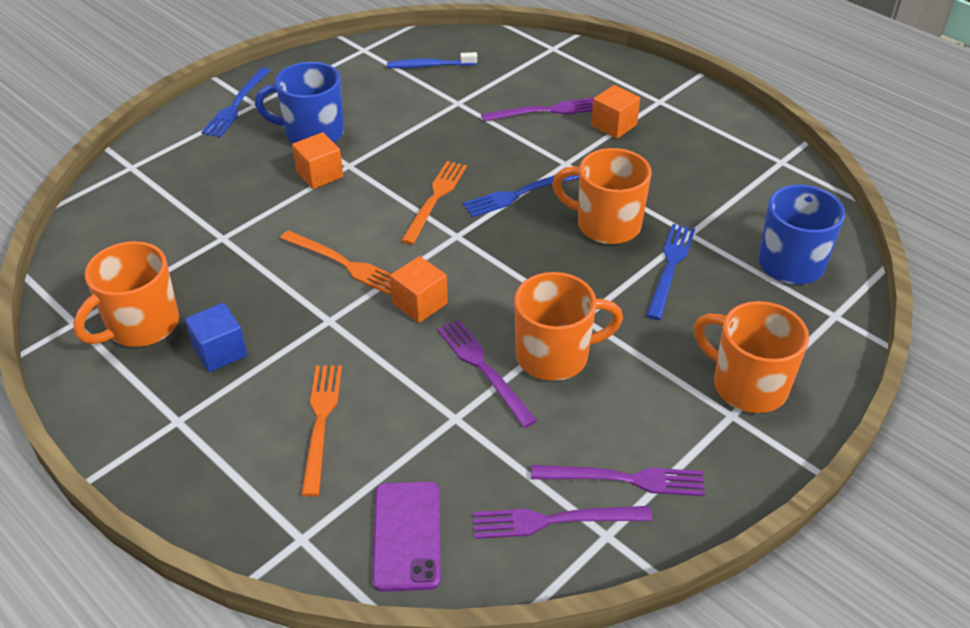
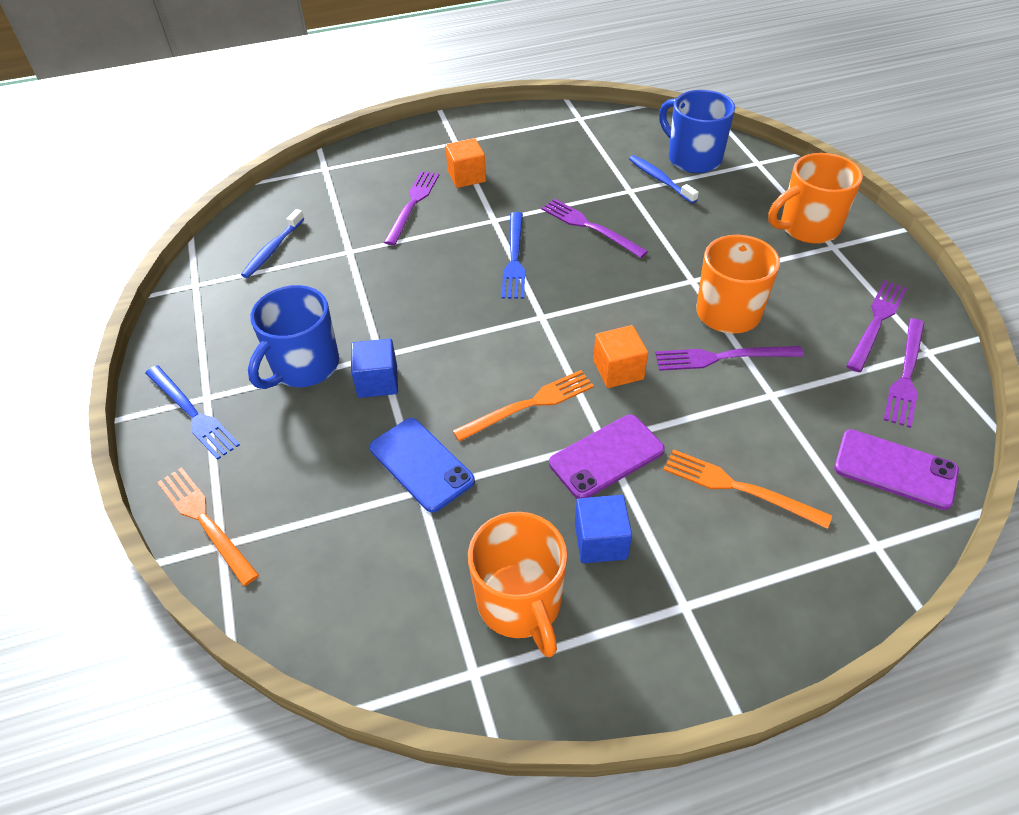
camera: 60 degrees left, 5 degrees up
orange cube [292,132,343,189] -> blue cube [351,338,398,398]
orange fork [401,161,467,245] -> orange fork moved to [157,467,259,586]
orange mug [552,148,652,244] -> purple fork [541,199,648,258]
blue fork [646,224,695,320] -> none
none -> blue phone [370,418,475,513]
none -> purple phone [549,415,665,499]
none -> blue toothbrush [629,155,699,203]

